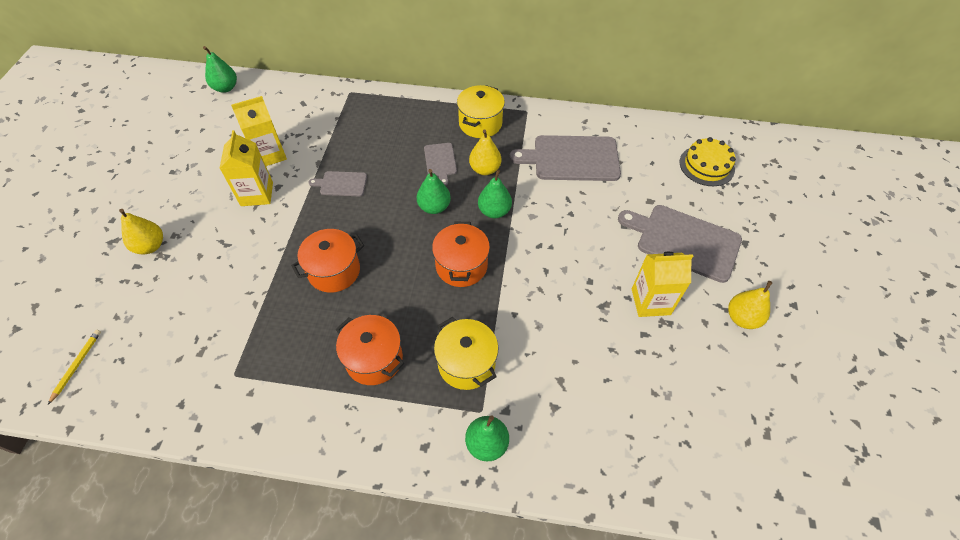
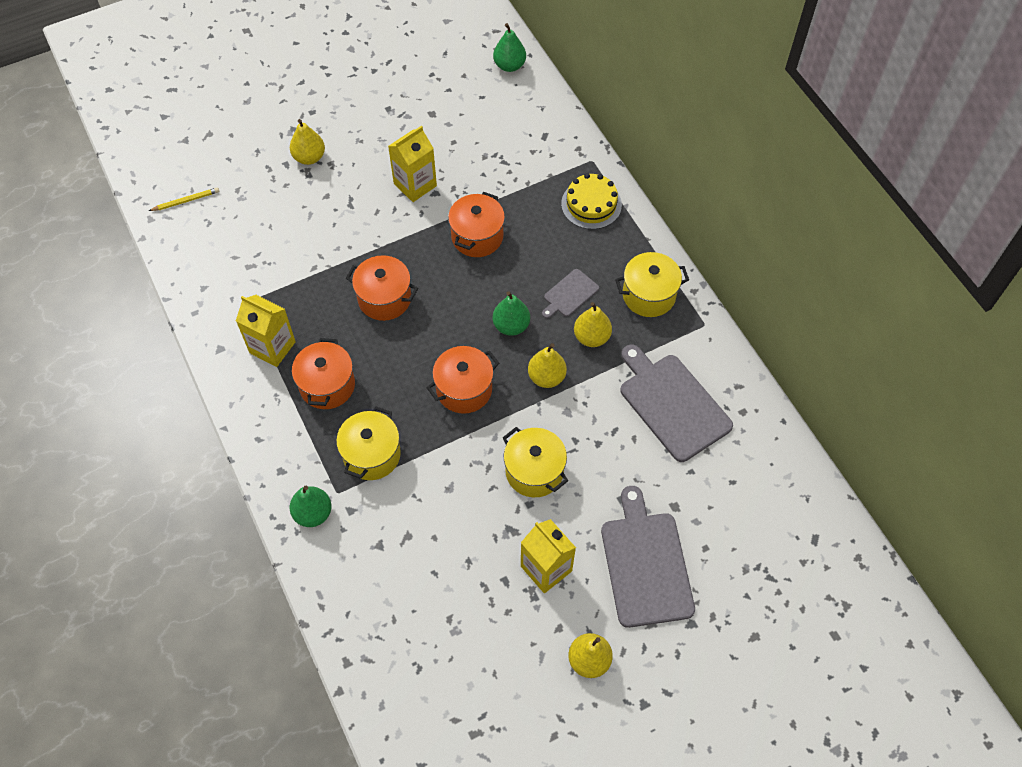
camera: 55 degrees right, 5 degrees up
yellow carton [231,96,287,166] -> yellow carton moved to [236,295,296,367]
grey cutting board [309,171,367,196] -> orange pot [448,192,505,257]
green pear [478,170,512,218] -> yellow pear [528,343,567,388]
yellow cake [679,137,736,186] -> yellow cake moved to [561,173,622,229]
none -> yellow pot [503,427,568,497]

